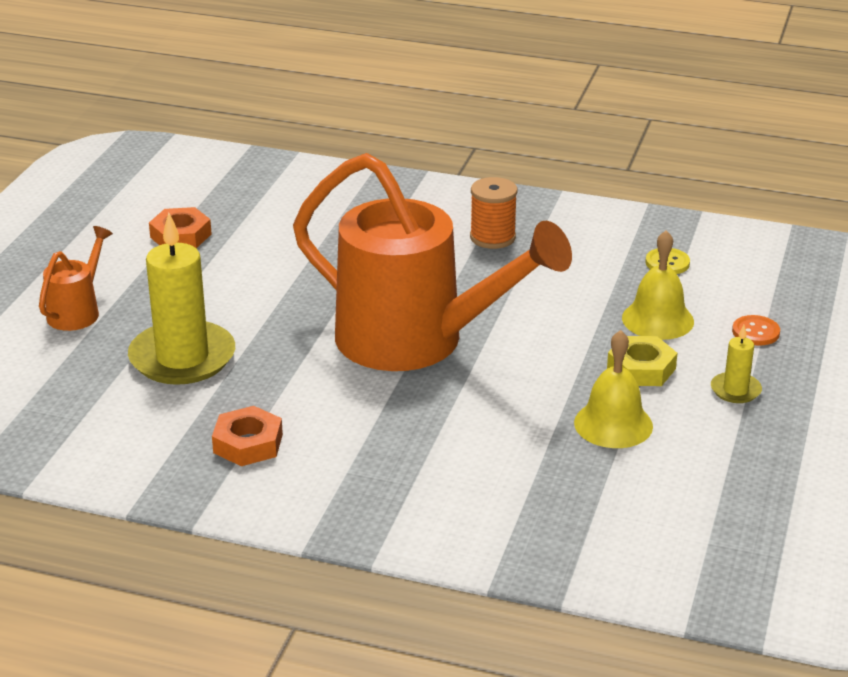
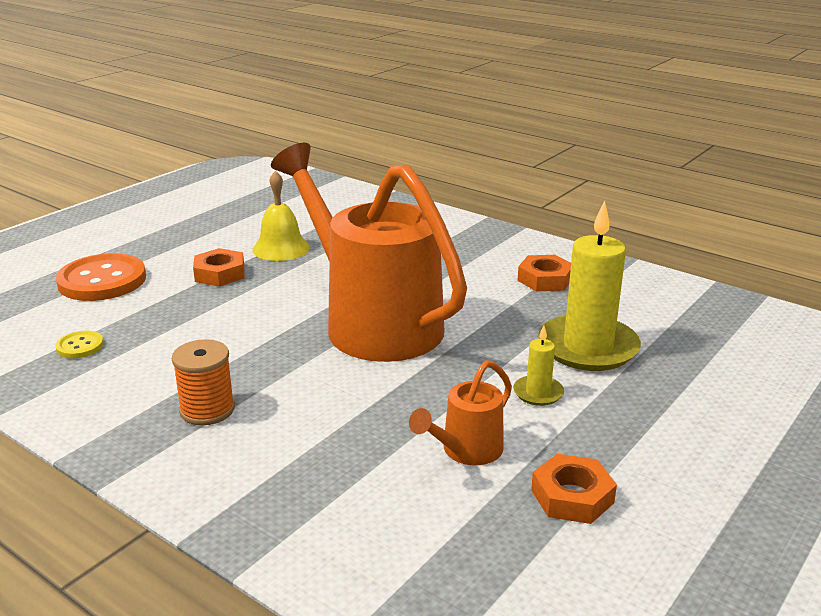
camera: 160 degrees left, 5 degrees down
orange watering can [39,226,113,331] -> orange watering can moved to [409,360,512,465]
yellow nut [607,336,677,386] -> orange nut [193,248,244,287]
yellow bell [622,230,694,340] -> none
yellow candle [711,325,762,403] -> yellow candle moved to [513,326,564,406]
orange button [732,315,780,346] -> orange button [56,253,146,301], size x2.15

